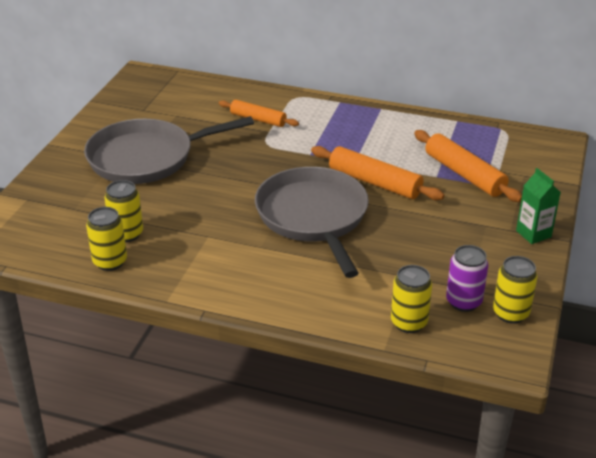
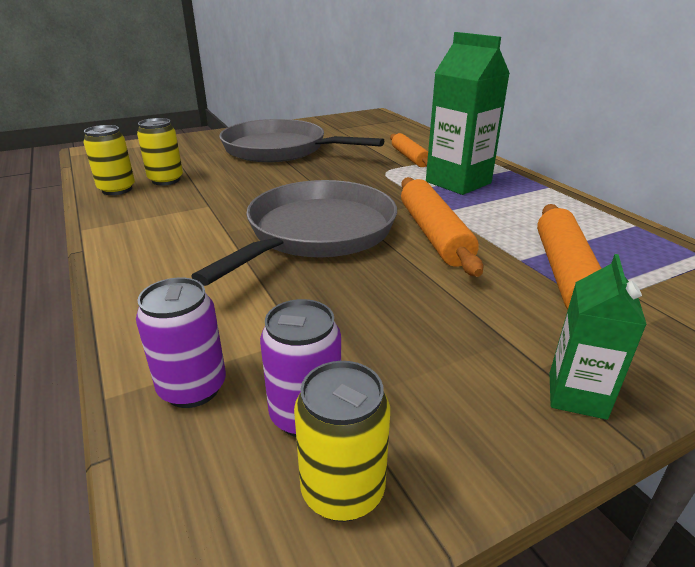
camera: 45 degrees right, 5 degrees down
yellow can [391,265,432,333] -> purple can [136,277,226,408]
none -> green carton [426,32,510,195]

